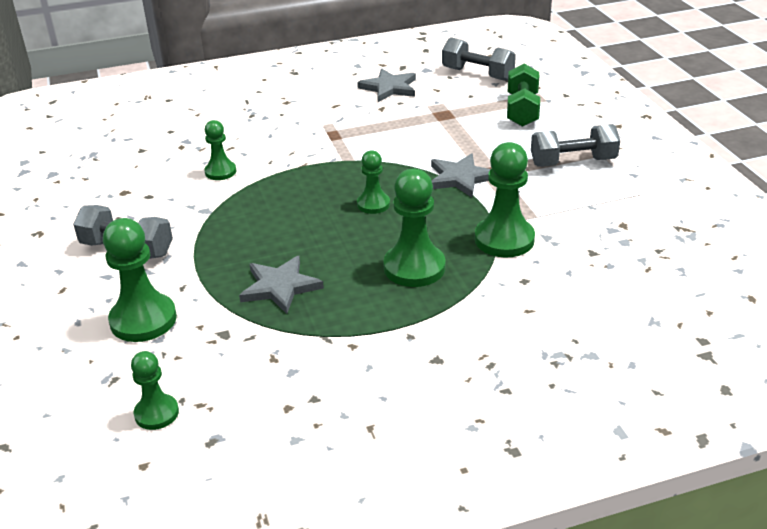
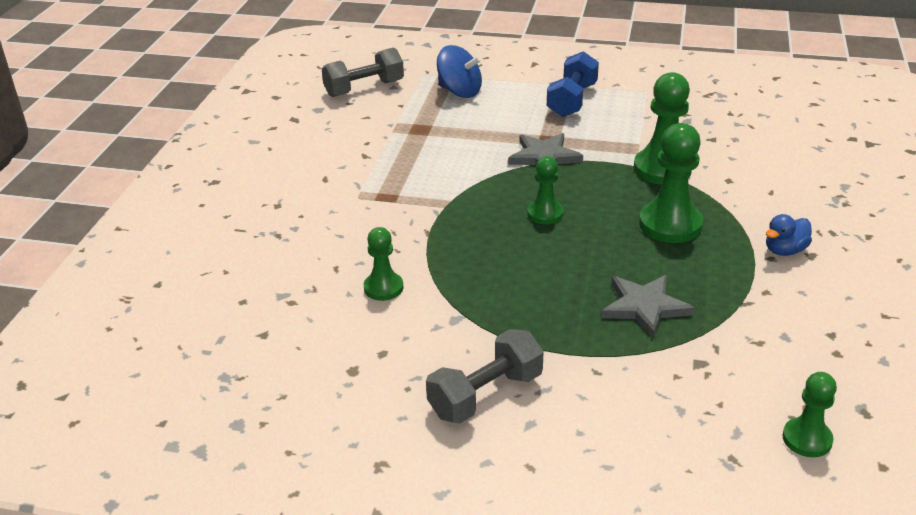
camera: 60 degrees left, 0 degrees up
green pawn [103,218,177,342] -> none
grey star [357,69,416,102] -> none
green dumbbell [507,64,540,127] -> blue spinning top [437,45,482,98]
grey dumbbell [531,124,620,167] -> blue dumbbell [547,51,599,117]
none -> blue duck [766,214,812,256]

